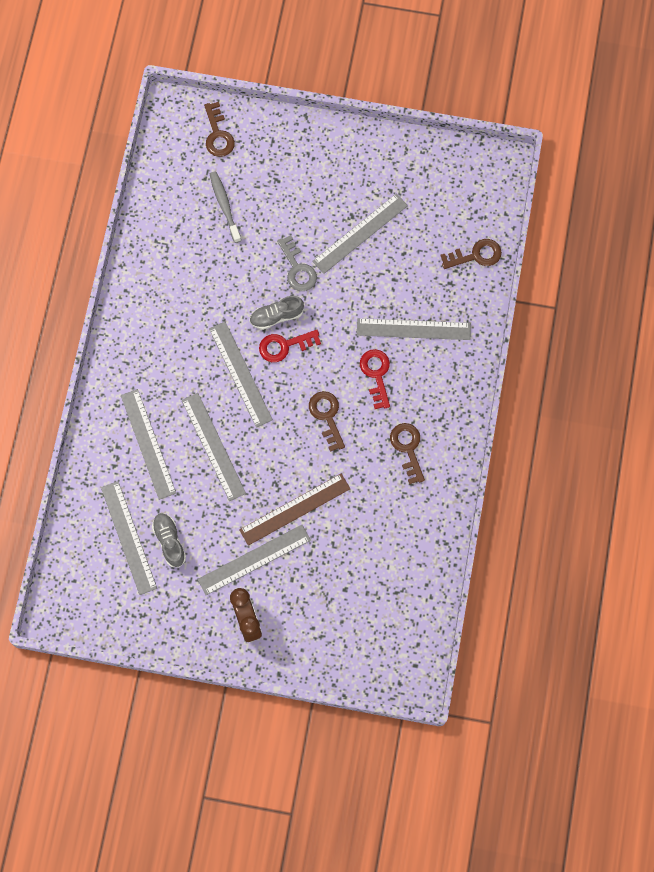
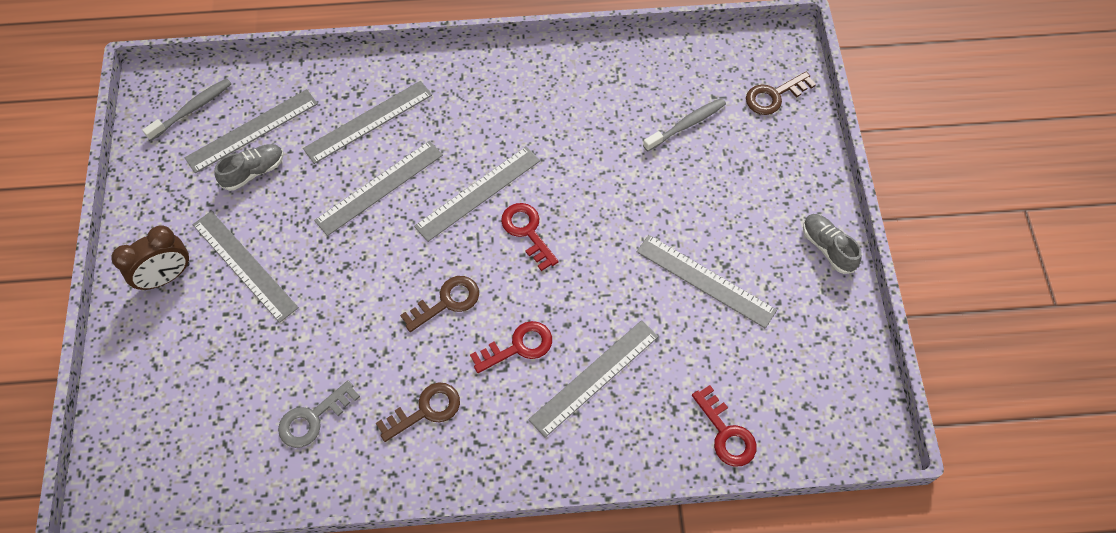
camera: 75 degrees right, 10 degrees down
brown ruler [239,474,350,546] -> none
grey shoe [249,296,304,330] -> grey shoe moved to [803,214,862,274]
grey key [277,235,317,291] -> grey key moved to [278,380,360,448]
grey ruler [357,318,471,340] -> grey ruler turned 60 degrees clockwise [528,320,658,438]
brown key [440,239,502,269] -> red key [692,385,757,467]
none -> grey toothbrush [142,78,231,141]

